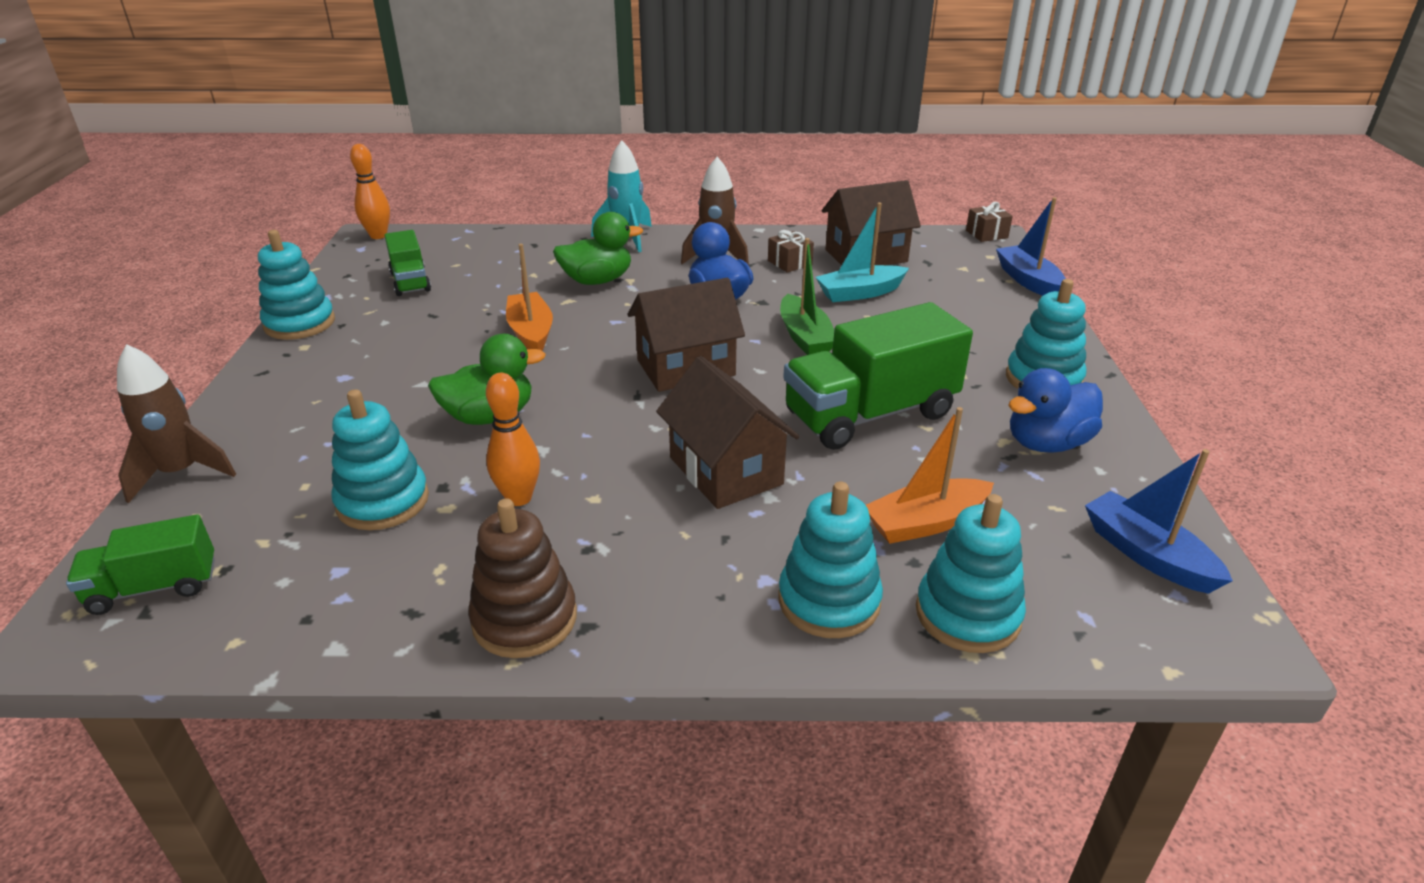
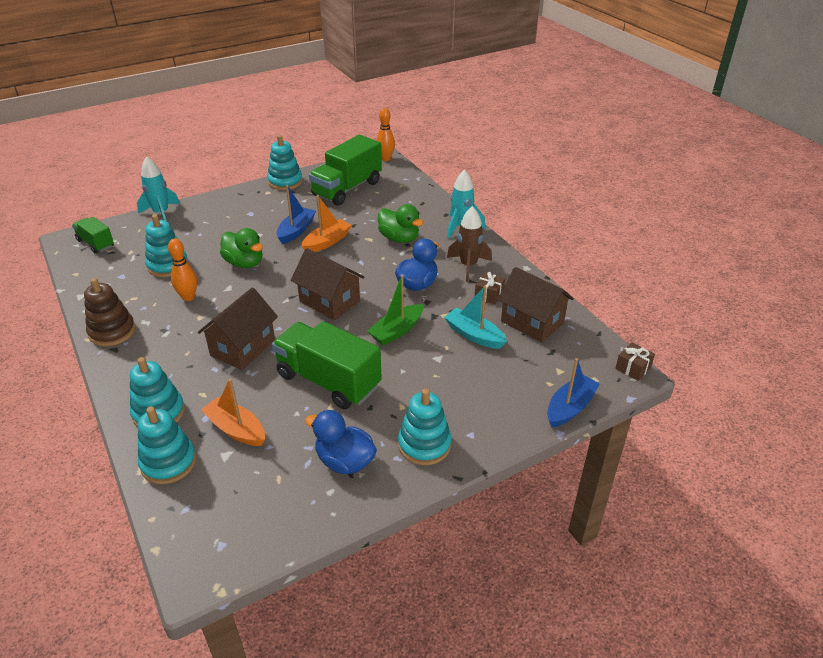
camera: 60 degrees right, 5 degrees up
brown rocket [117,344,236,503] -> turquoise rocket [137,157,180,221]
green truck [384,230,431,296] -> green truck [309,135,382,206], size x1.85
blue boat [1085,449,1233,594] -> blue boat moved to [277,185,316,244]

